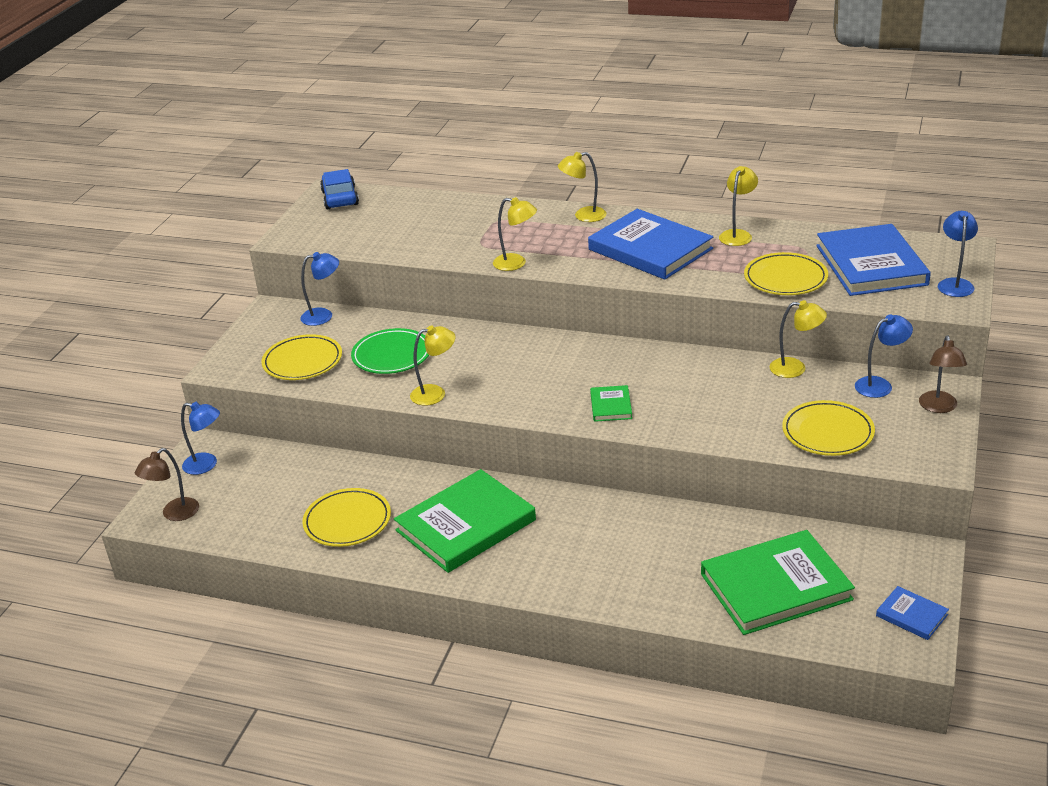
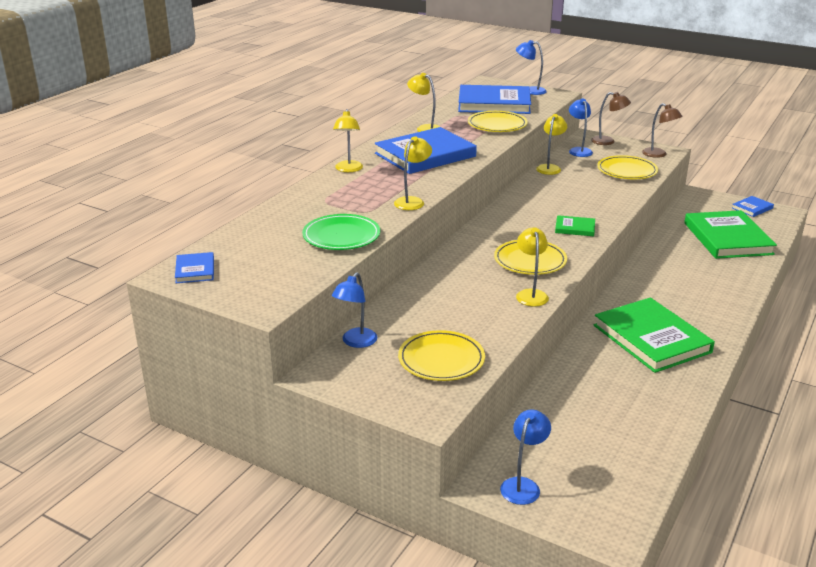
camera: 80 degrees left, 5 degrees down
brown lamp [135,448,199,521] -> brown lamp moved to [642,103,683,158]
blue lamp [300,252,339,326] -> blue lamp turned 150 degrees counterclockwise [332,272,377,348]
yellow plate [302,488,391,547] -> yellow plate moved to [494,240,567,275]
blue car [320,169,359,209] -> blue book [175,252,214,283]
green plate [351,328,429,374] -> green plate moved to [302,214,380,250]

